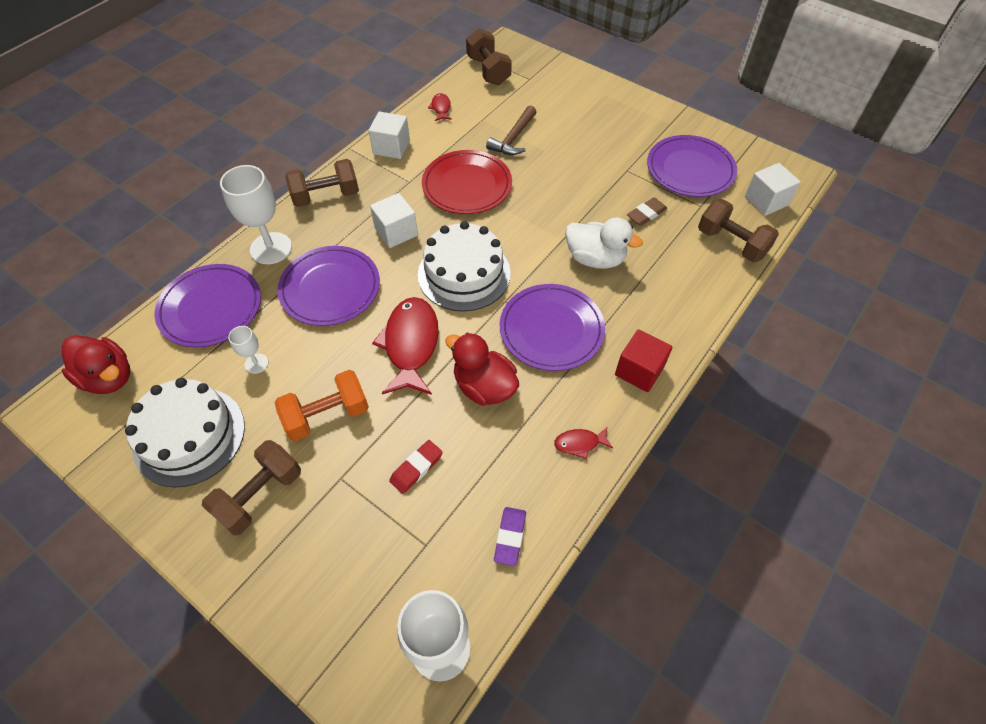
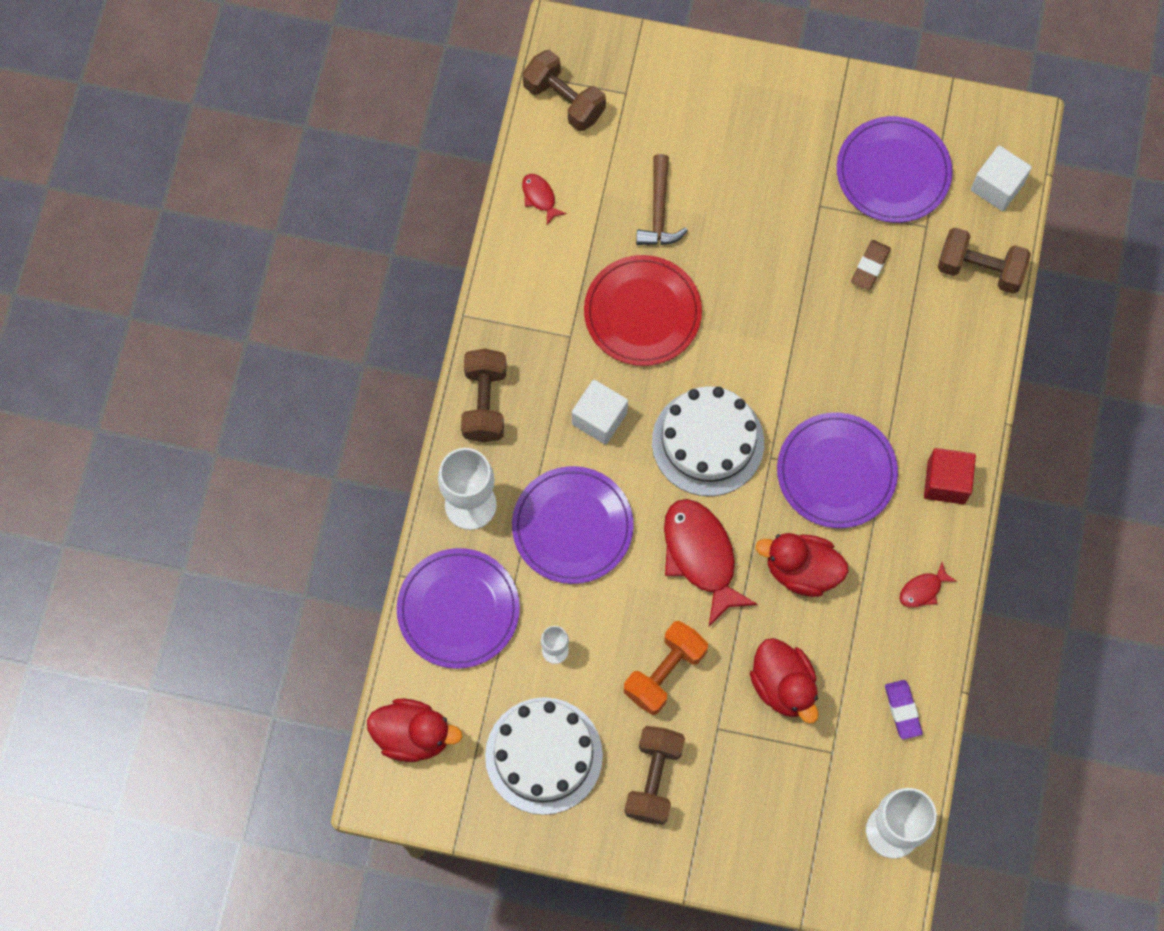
camera: 25 degrees left, 15 degrees up
brown dumbbell [285,159,359,207] -> brown dumbbell turned 45 degrees counterclockwise [461,349,506,442]
white cube [369,112,410,159] -> none
red eraser [389,440,443,494] -> red duck [750,638,819,724]
white duck [565,218,643,269] -> none

